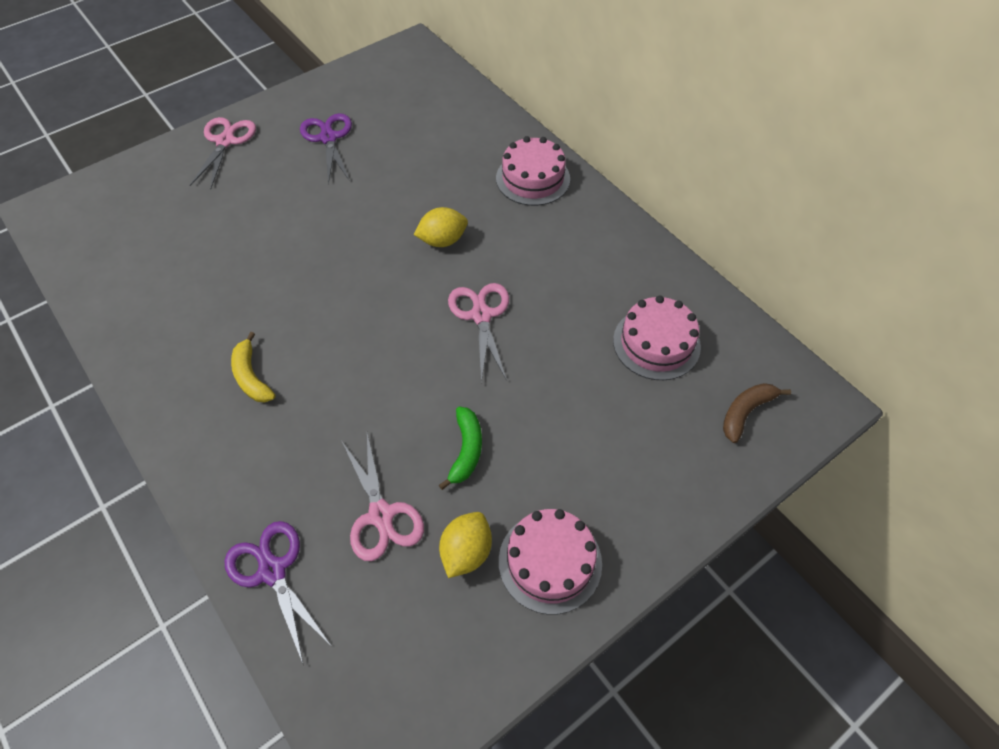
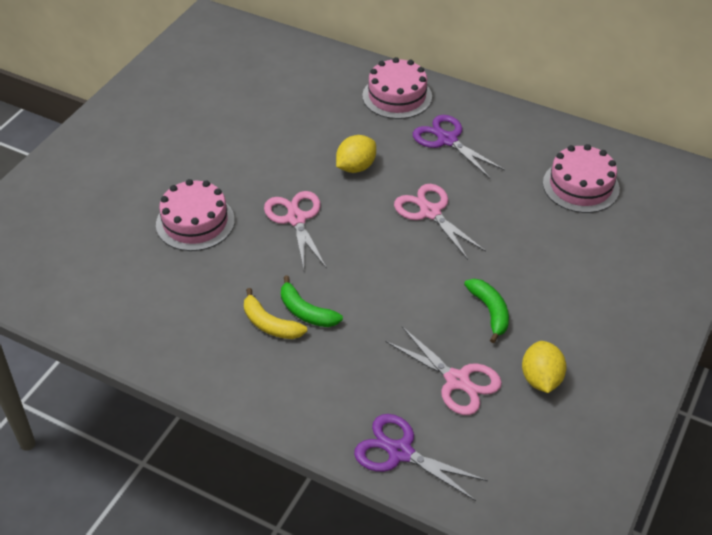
camera: 25 degrees left, 10 degrees down
pink scissors [190,117,256,189] -> pink scissors moved to [264,191,327,269]
purple scissors [300,113,352,185] -> purple scissors moved to [413,115,505,178]
pink cake [499,509,602,615] -> pink cake moved to [156,179,235,251]
brown banana [723,383,791,443] -> none
none -> green banana [281,275,343,327]

